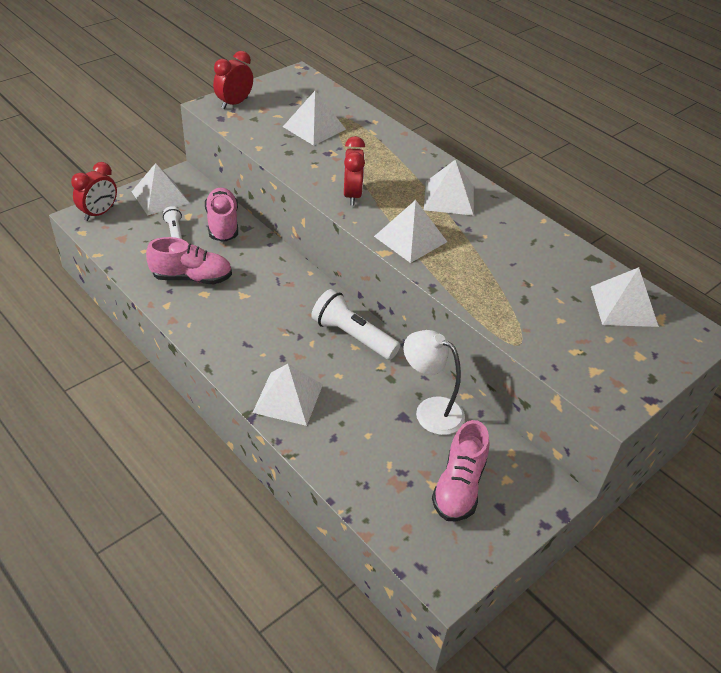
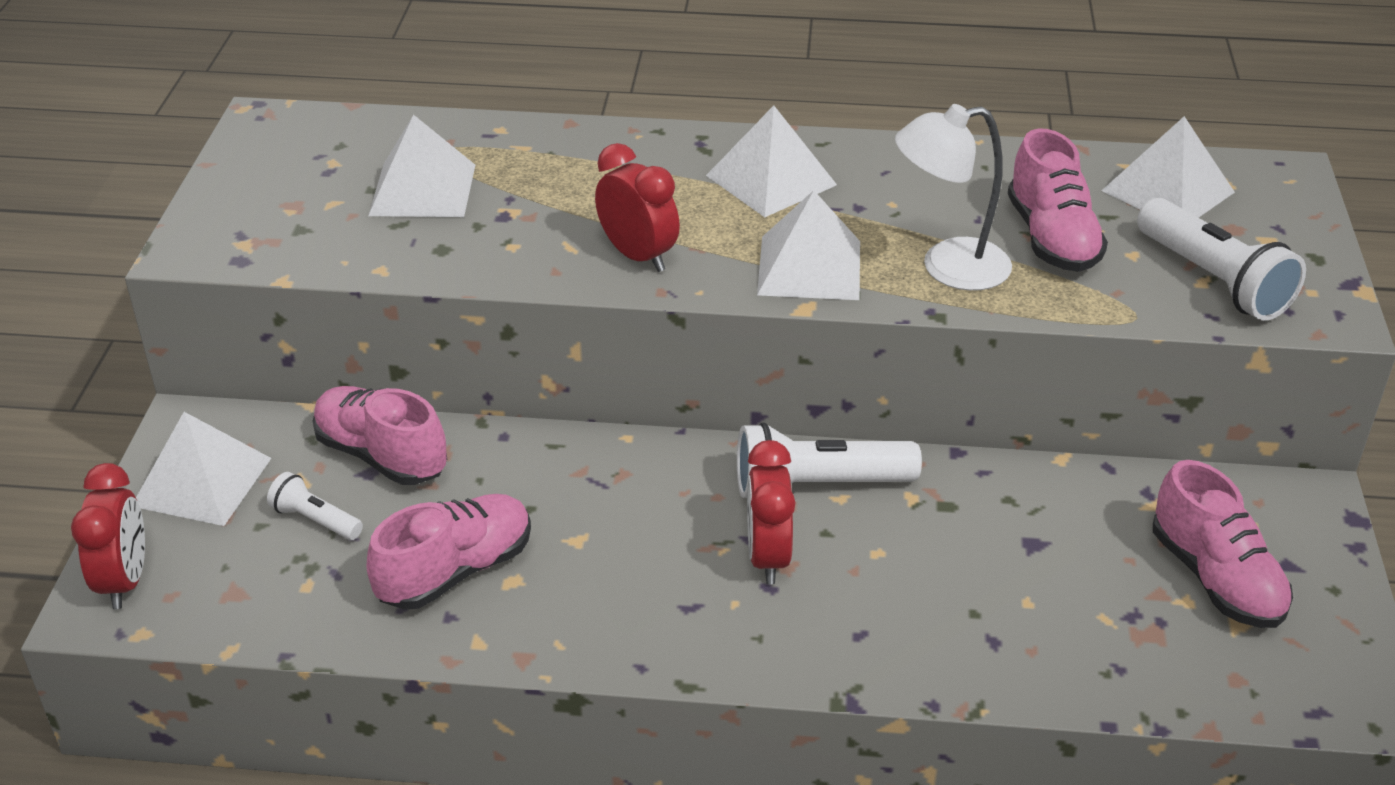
camera: 40 degrees left, 5 degrees down
red clock [213,51,253,109] -> red clock moved to [747,440,795,584]
white pyramid [253,364,323,426] -> none
white lamp [403,330,465,435] -> white lamp moved to [895,104,1012,291]
none -> pink shoe [1008,128,1108,272]
none -> white flashlight [1137,198,1306,321]

